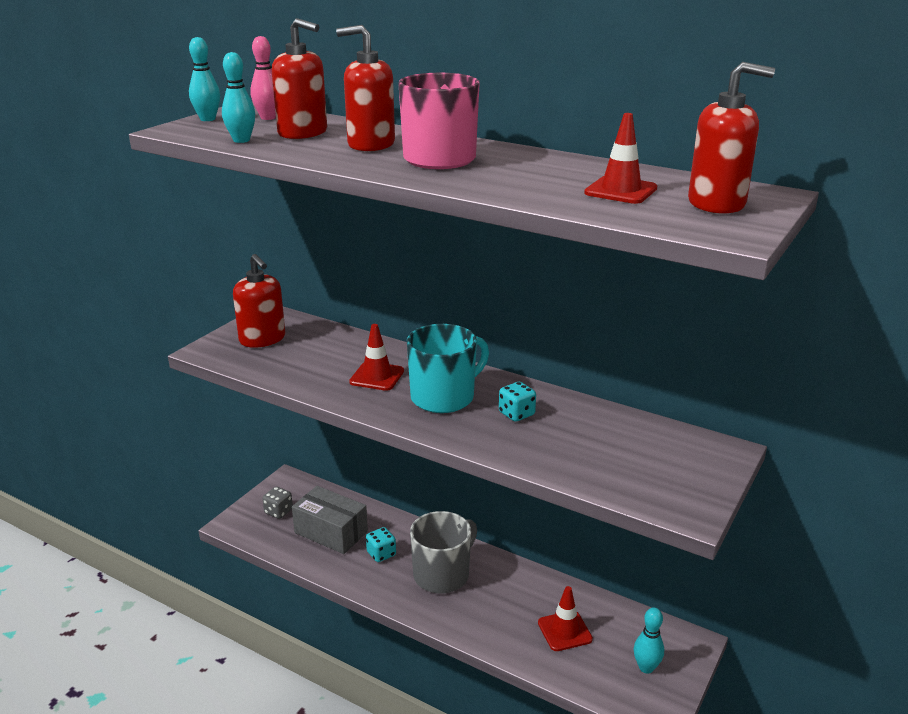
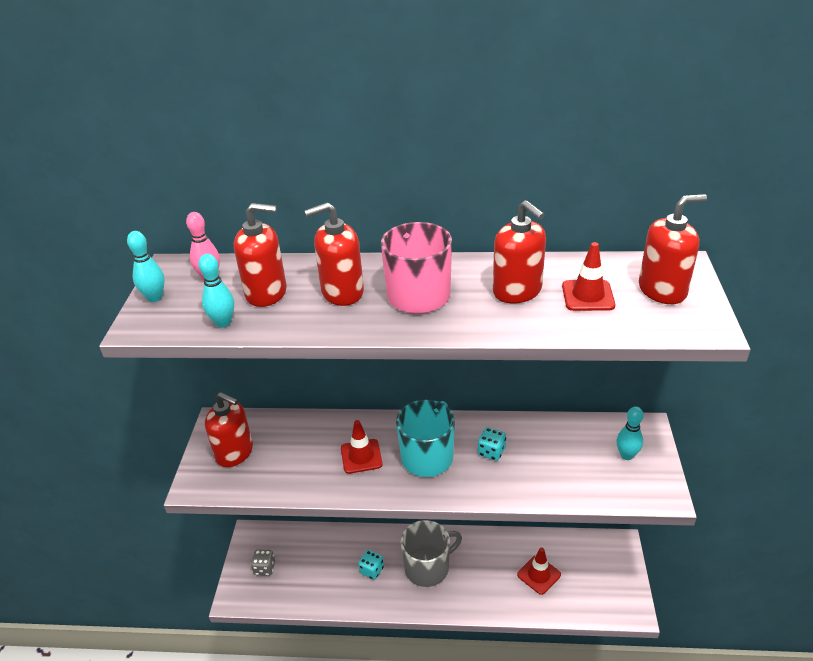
camera: 25 degrees left, 10 degrees up
grey box [292,486,368,554] -> none
grey mug [410,511,477,593] -> grey mug turned 45 degrees clockwise [401,520,462,587]
turquoise bowling pin [634,607,664,674] -> turquoise bowling pin moved to [617,406,643,460]
none -> red soap dispenser [493,200,546,303]

